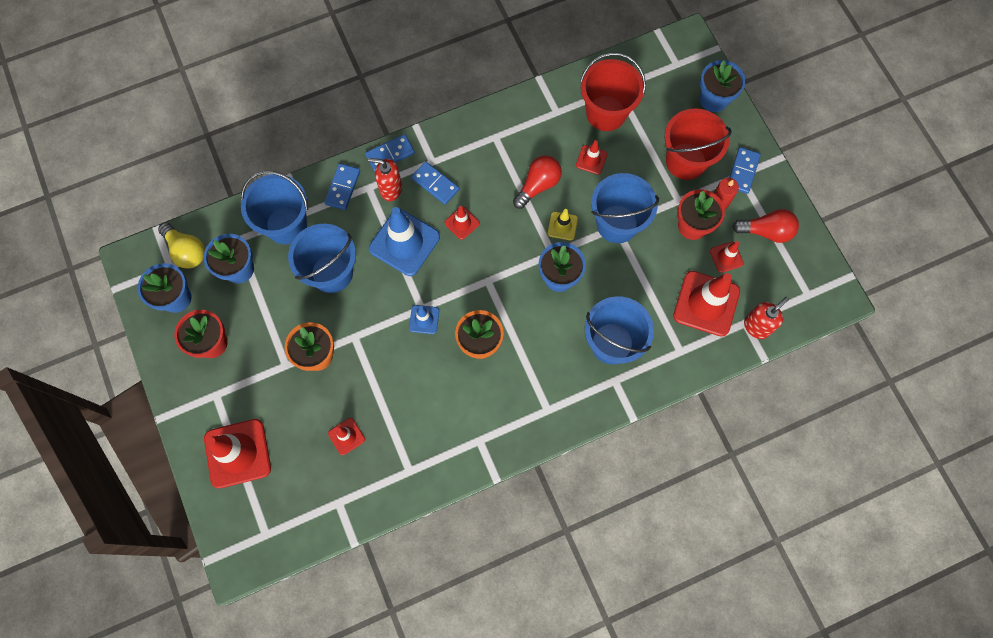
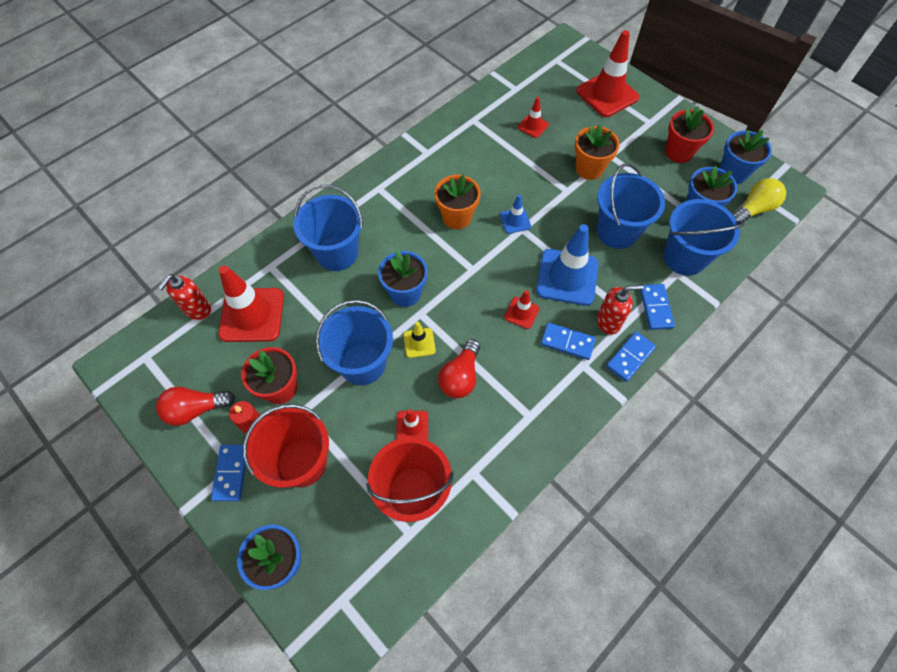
camera: 160 degrees right, 10 degrees down
yellow light bulb [158,223,205,268] -> yellow light bulb turned 120 degrees clockwise [733,178,786,225]
red traffic cone [710,241,744,273] -> none

